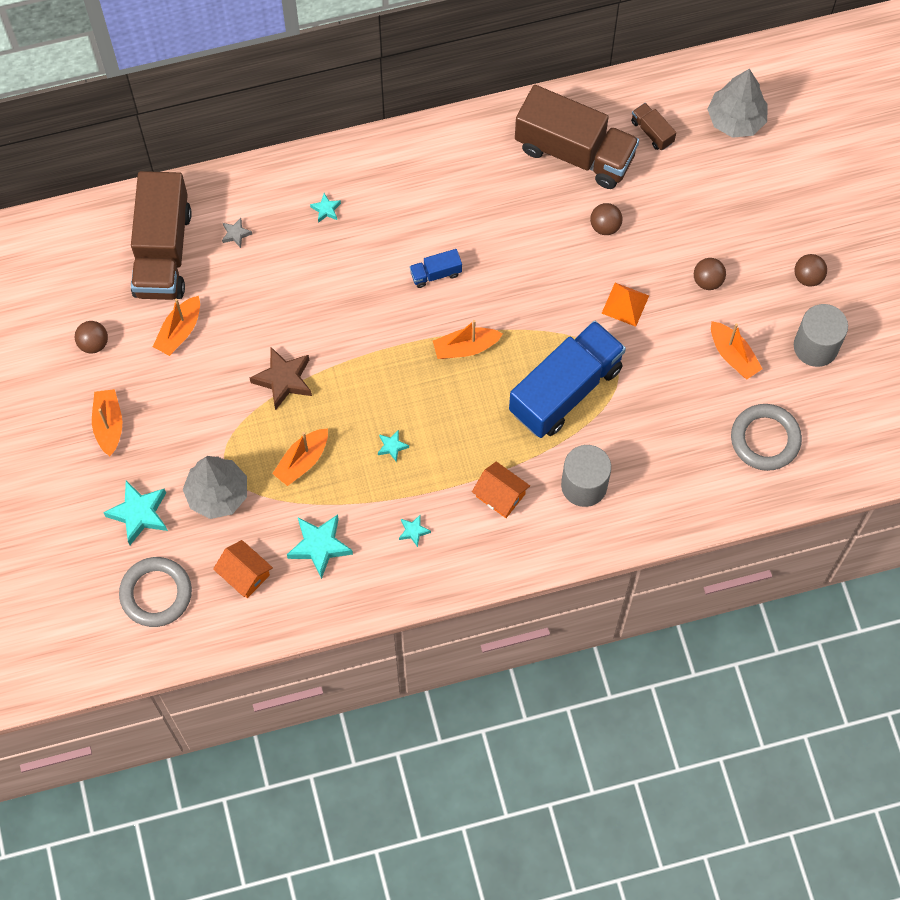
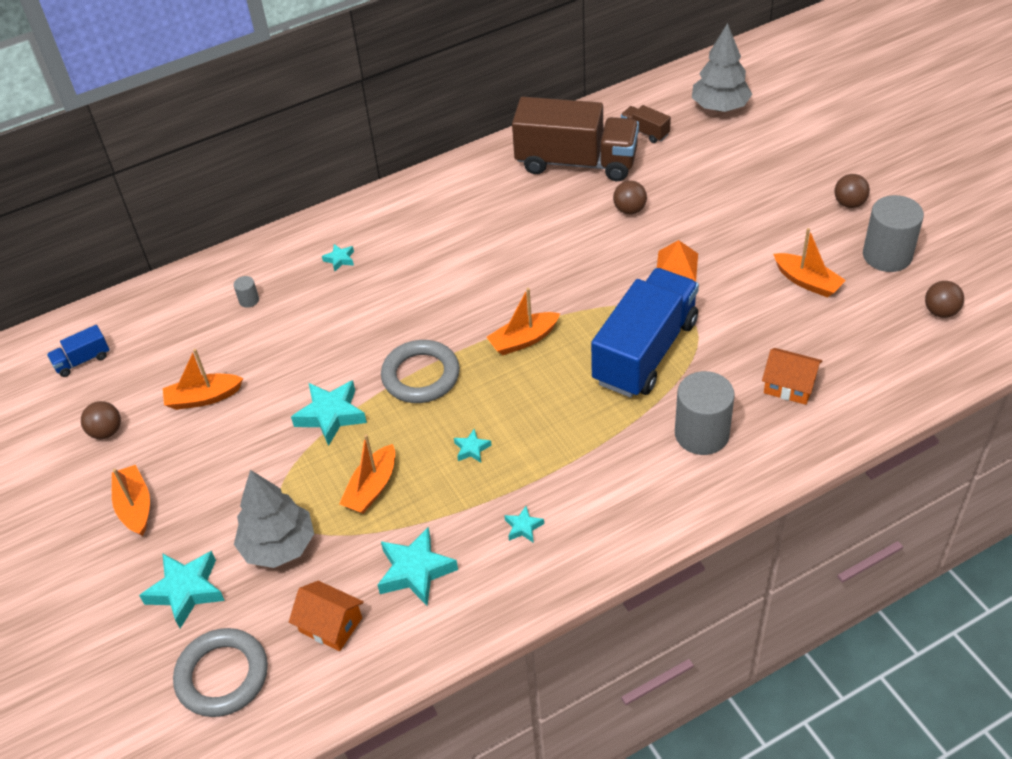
camera: 10 degrees left, 20 degrees down
brown truck [131,171,192,300] -> none
orange boat [153,296,200,356] -> orange boat turned 60 degrees clockwise [163,349,243,410]
grey star [222,218,252,248] -> grey cylinder [234,276,259,308]
brown star [250,347,312,410] -> turquoise star [291,380,367,446]
blue truck [410,249,462,288] -> blue truck moved to [47,325,109,377]
orange house [472,461,530,518] -> orange house moved to [762,348,822,405]
brown ball [694,258,726,290] -> brown ball moved to [925,281,964,318]
grey ring [731,404,802,471] -> grey ring moved to [381,340,460,403]

